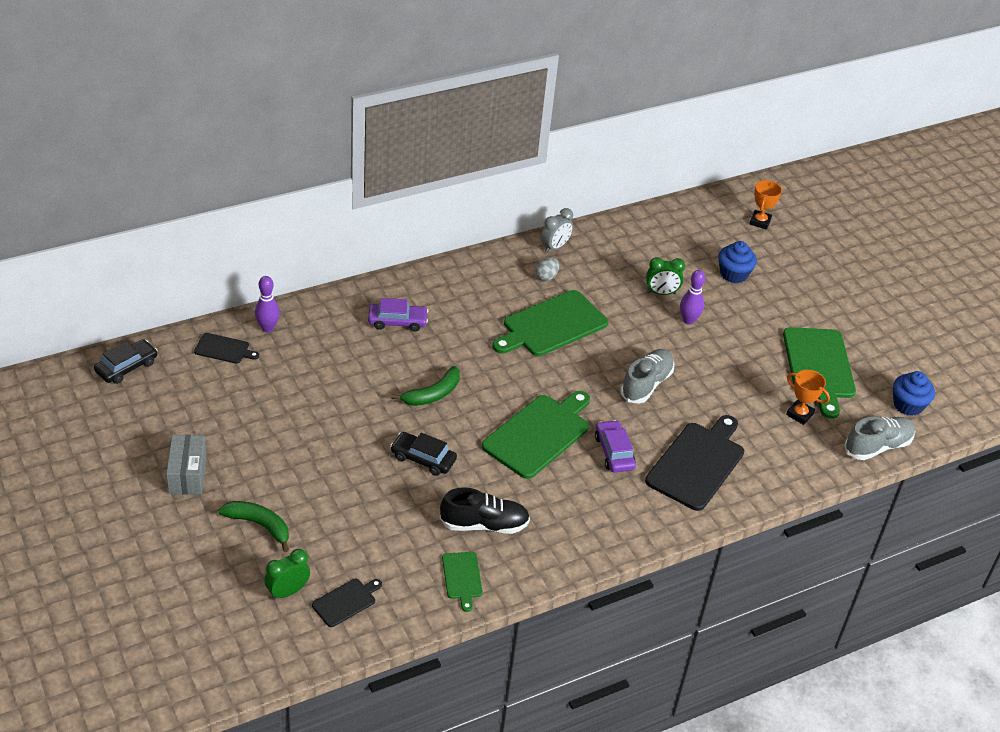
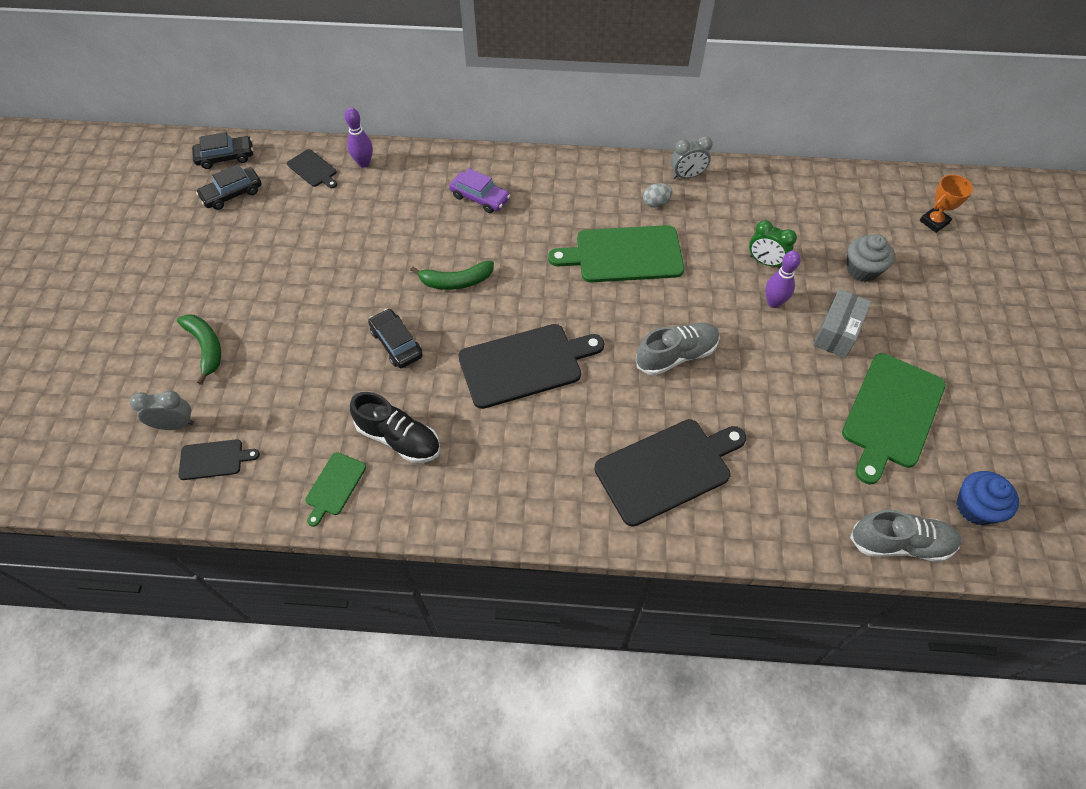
camera: 35 degrees right, 15 degrees up
grey box [166,435,207,495] -> grey box moved to [813,289,871,358]
green clock [264,549,310,600] -> grey clock [130,390,194,430]
green cutting board [482,391,590,479] -> black cutting board [458,324,604,409]
purple car [595,420,636,473] -> none
blue cupcake [719,241,757,283] -> grey cupcake [846,234,894,282]
orange trophy [786,370,830,425] -> none
none -> black car [196,164,262,210]

